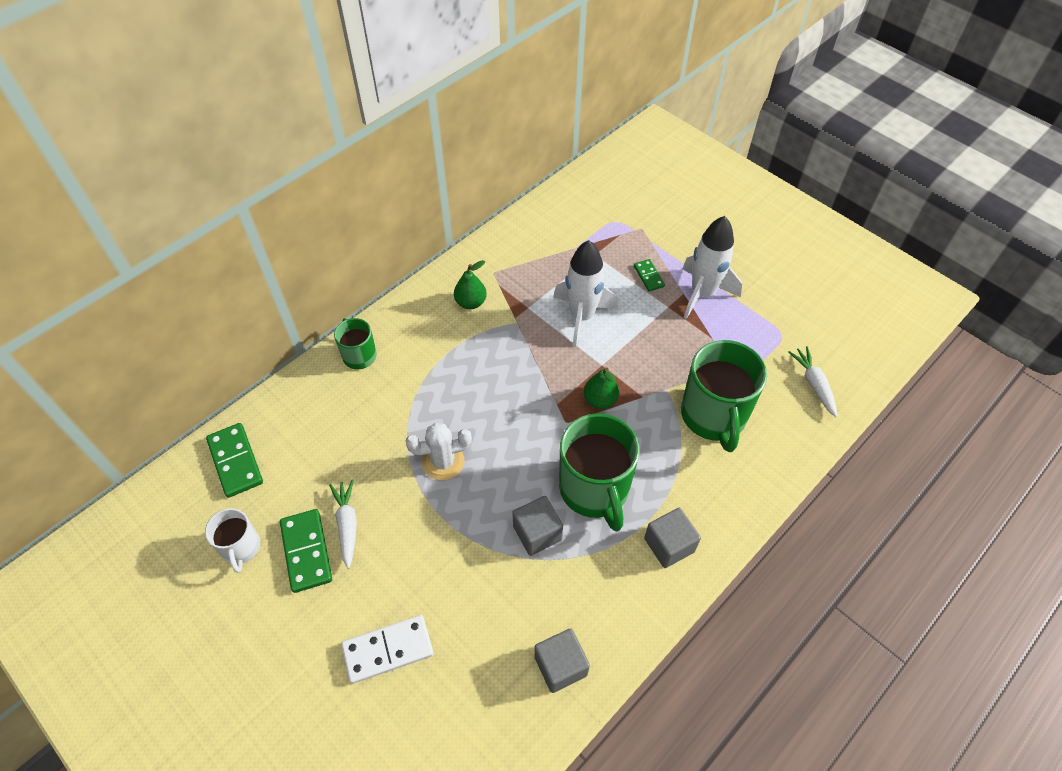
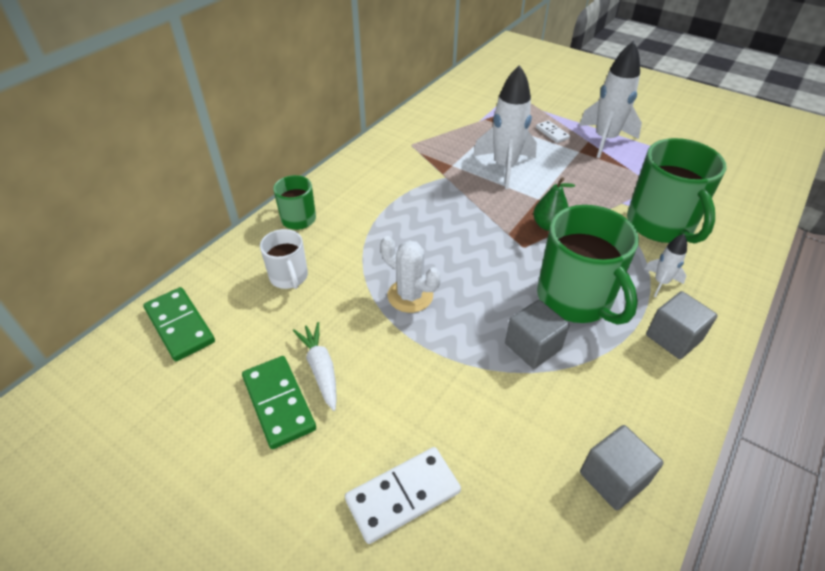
camera: 10 degrees left, 10 degrees down
white mug [205,508,260,573] -> white mug moved to [260,229,308,289]
white cactus [405,423,472,480] -> white cactus turned 60 degrees clockwise [381,236,441,313]
green pear [454,260,487,309] -> none
green domino [634,259,665,291] -> white domino [536,120,570,143]
white carrot [788,346,838,418] -> none
none -> white rocket [645,234,687,297]

